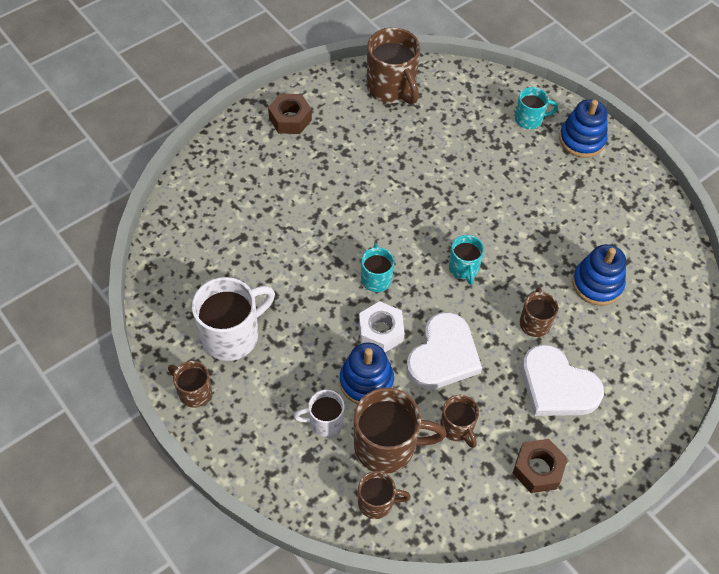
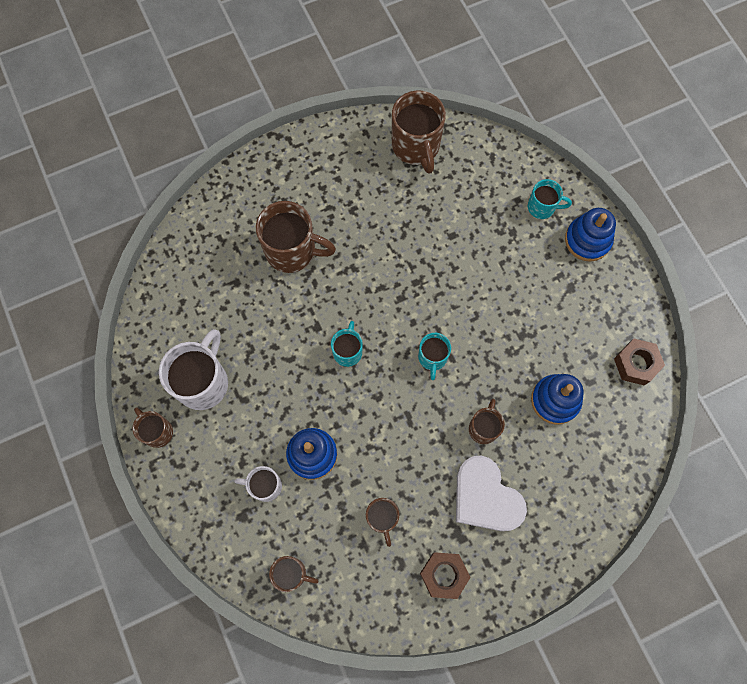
camera: 15 degrees right, 15 degrees up
white mug [192,277,275,361] -> white mug turned 45 degrees counterclockwise [159,329,228,410]
brown nut [268,93,312,134] -> brown nut moved to [614,339,665,385]
brown mug [354,388,446,474] -> brown mug moved to [256,201,336,273]
white nut [359,301,404,352] -> none
white heart [406,312,482,389] -> none

